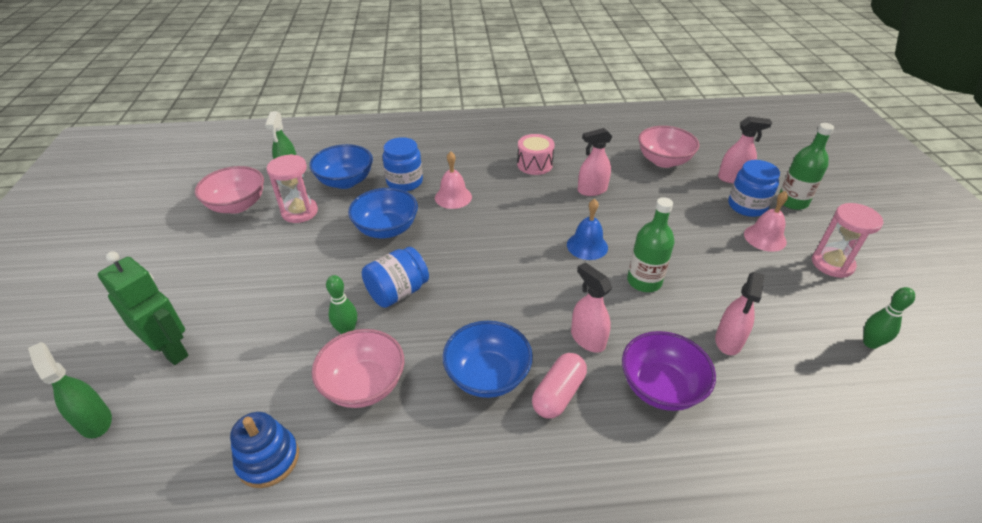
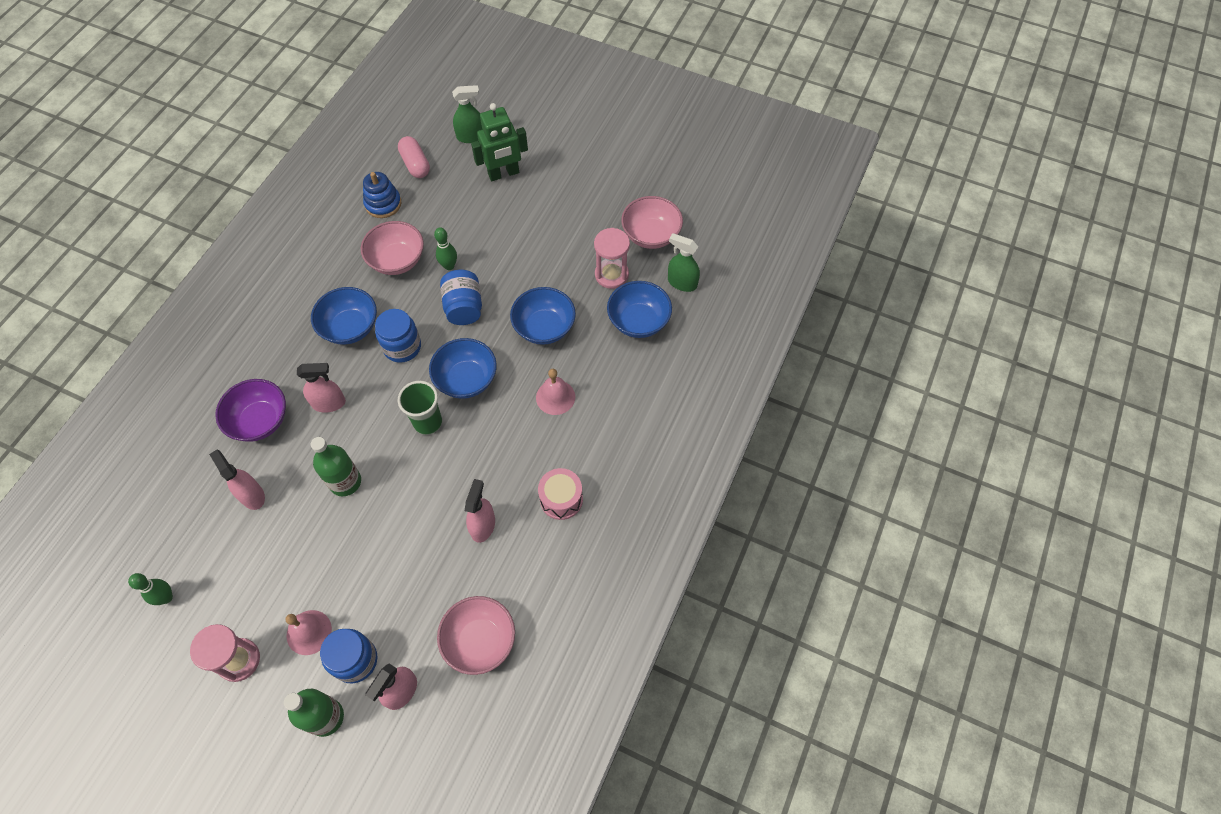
camera: 120 degrees right, 20 degrees up
blue jar [383,137,423,191] -> blue jar moved to [375,309,421,363]
pink capsule [532,353,587,418] -> pink capsule moved to [398,136,430,178]
blue bell [567,199,608,260] -> none
none -> green cup [398,381,442,435]
none -> blue bowl [429,338,497,399]

